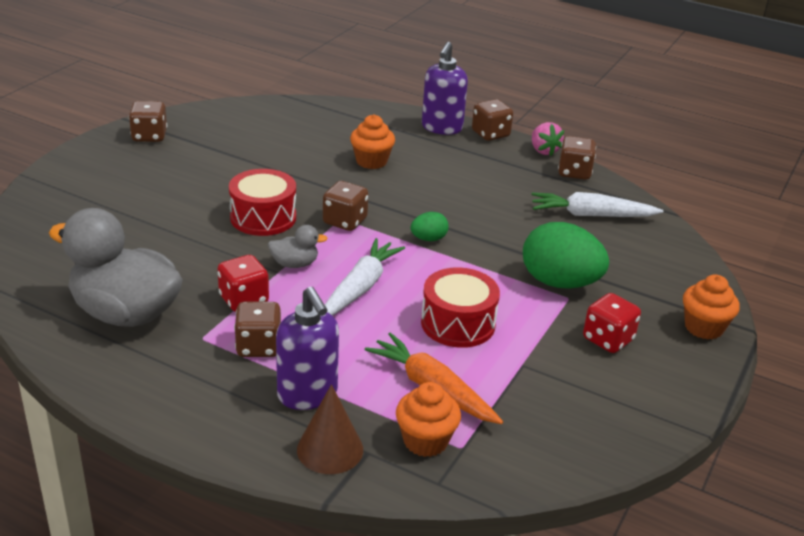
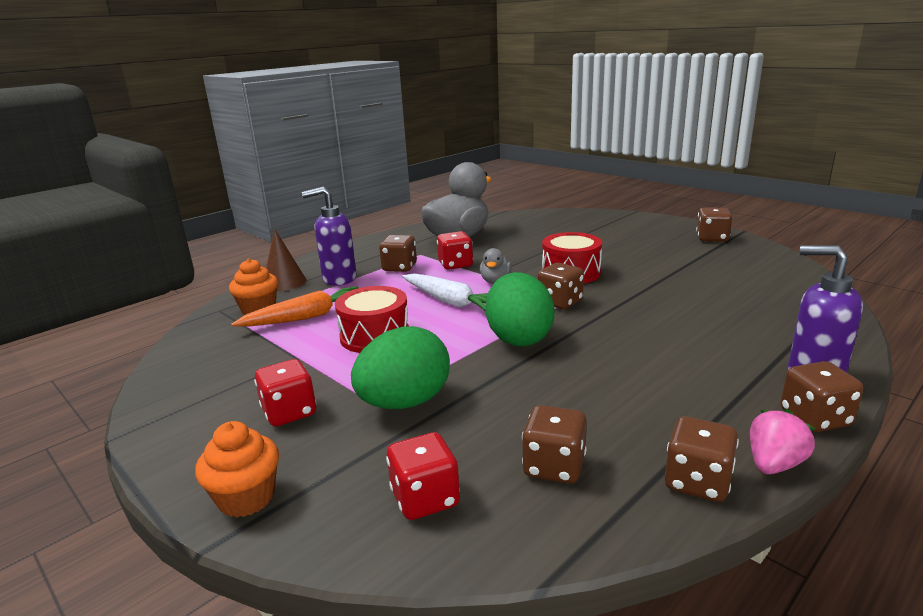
camera: 110 degrees right, 10 degrees down
orange cupcake [350,114,395,169] -> none
green egg [411,212,449,241] -> green egg [486,272,554,346], size x2.09
white carrot [531,192,663,217] -> brown dice [522,405,587,484]
pink strawberry [532,122,564,156] -> pink strawberry turned 135 degrees clockwise [750,409,815,474]
none -> red dice [386,432,460,520]

